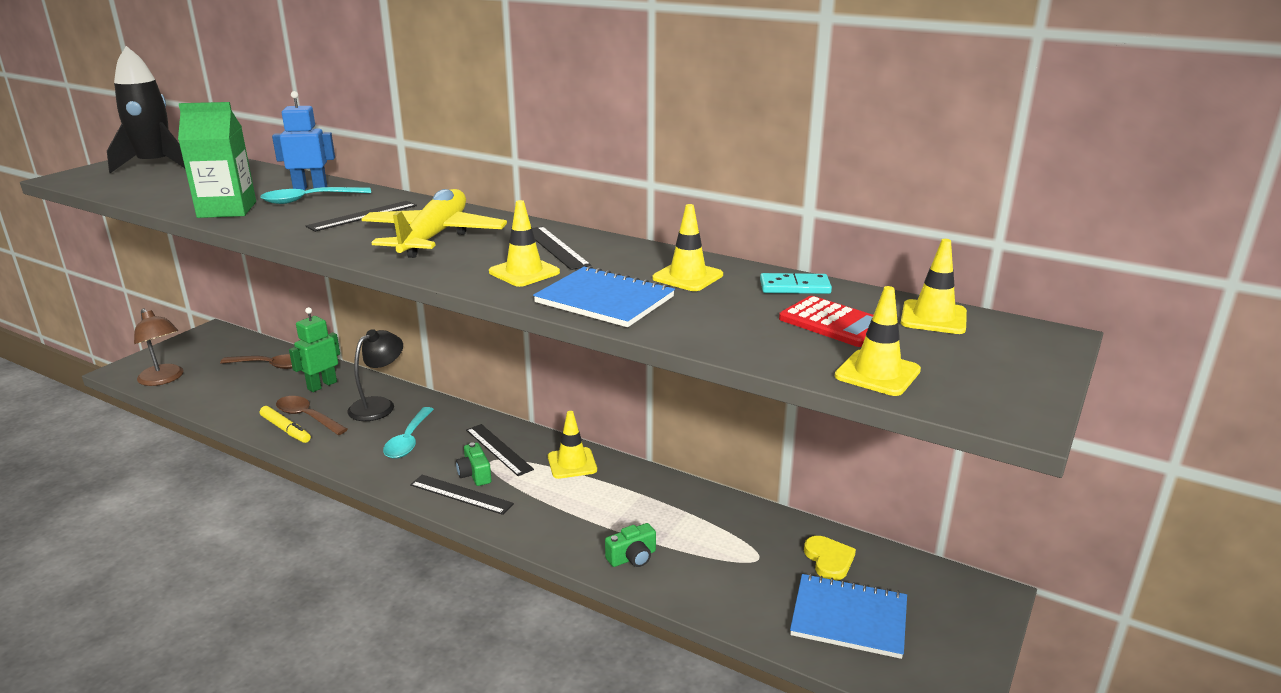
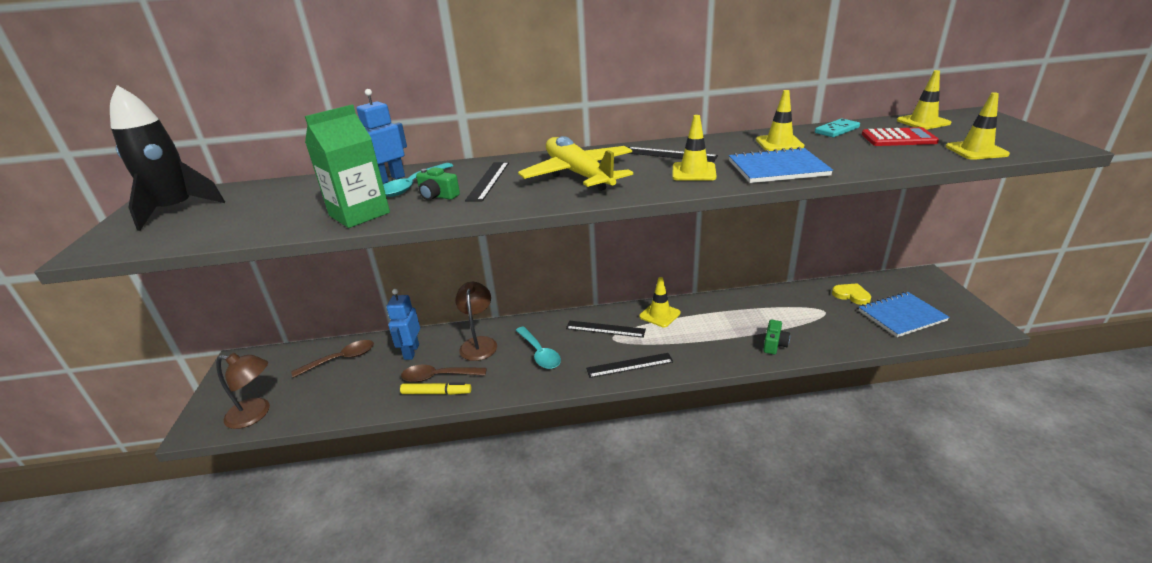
camera: 35 degrees left, 5 degrees up
green robot [289,307,340,392] -> blue robot [386,289,420,360]
black lamp [347,329,403,421] -> brown lamp [455,282,497,361]
green camera [456,442,492,486] -> green camera moved to [416,167,460,200]

